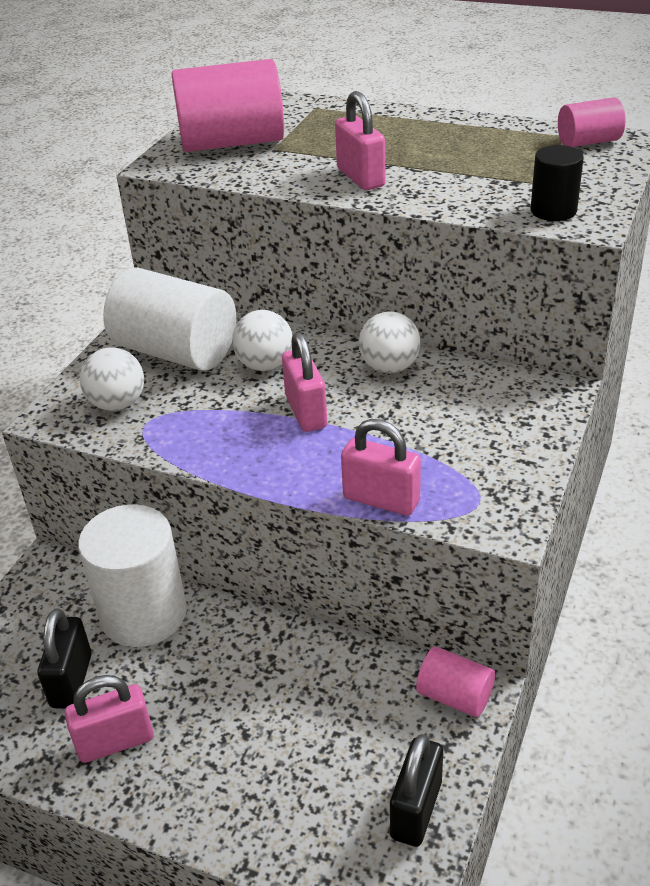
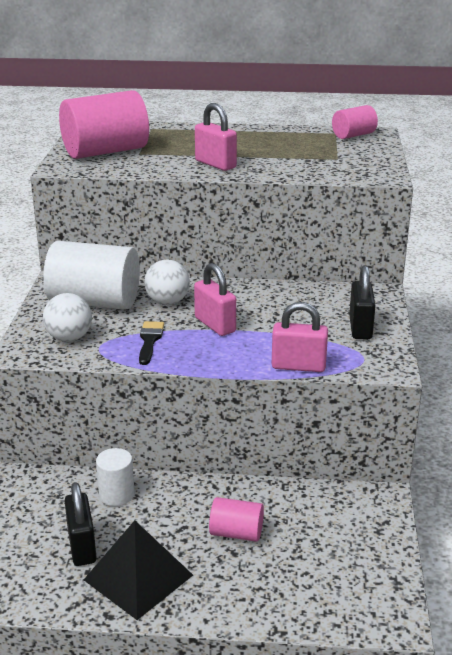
camera: 20 degrees left, 10 degrees down
pink padlock [65,675,154,763] -> black pyramid [84,520,193,620]
white cylinder [78,504,187,647] -> white cylinder [96,448,134,506], size x0.52
white ball [359,311,420,373] -> none
black padlock [390,734,443,847] -> black padlock moved to [349,265,376,339]
pink cylinder [416,646,495,717] -> pink cylinder moved to [209,497,264,542]
black cylinder [530,145,584,221] -> none
none -> black brush [139,321,164,365]

